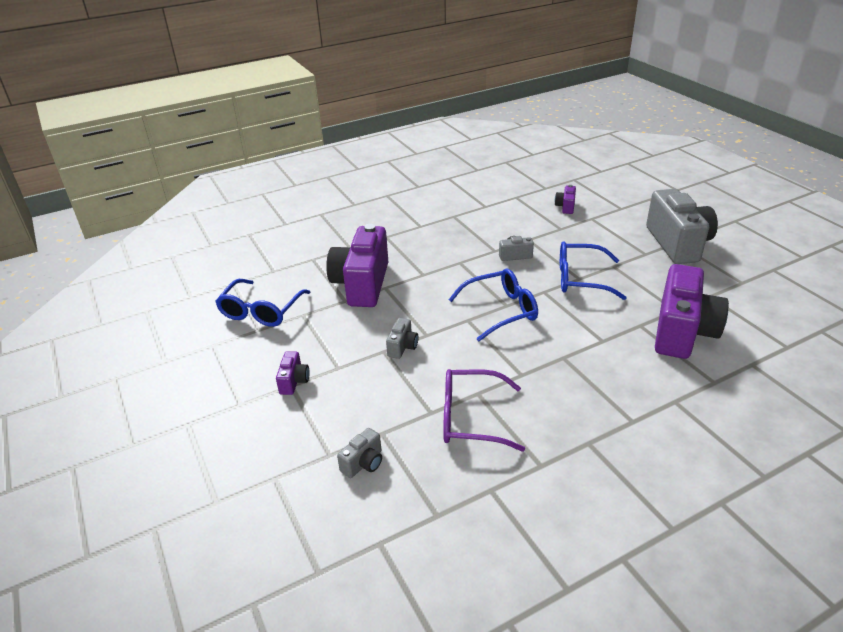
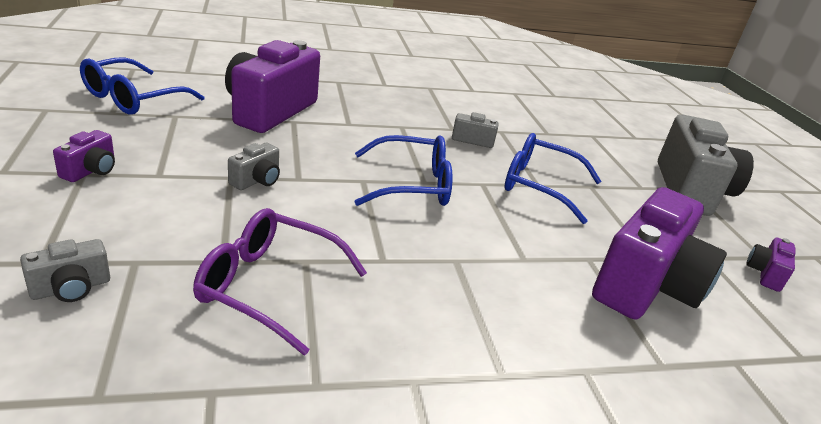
camera: 10 degrees right, 5 degrees down
purple camera [555,185,576,214] -> purple camera moved to [746,238,795,292]

